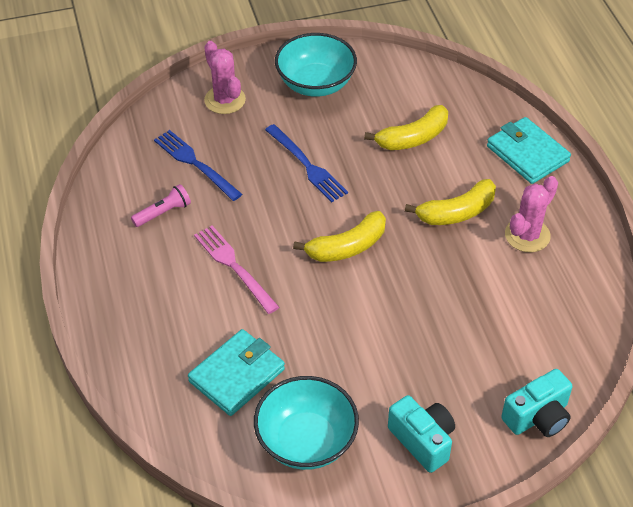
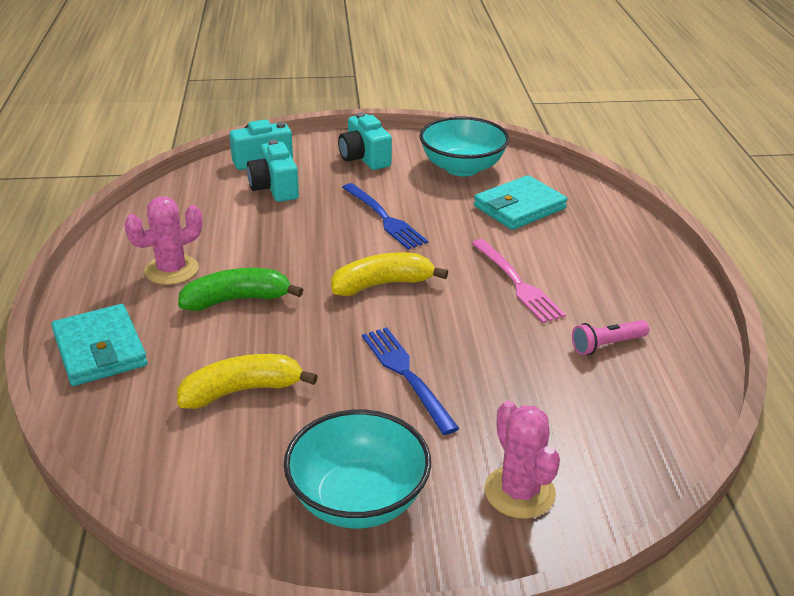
camera: 170 degrees left, 15 degrees down
blue fork [154,130,242,201] -> blue fork moved to [342,183,428,250]
yellow banana [405,179,496,225] -> green banana [178,268,303,311]
none -> turquoise camera [247,140,299,202]

